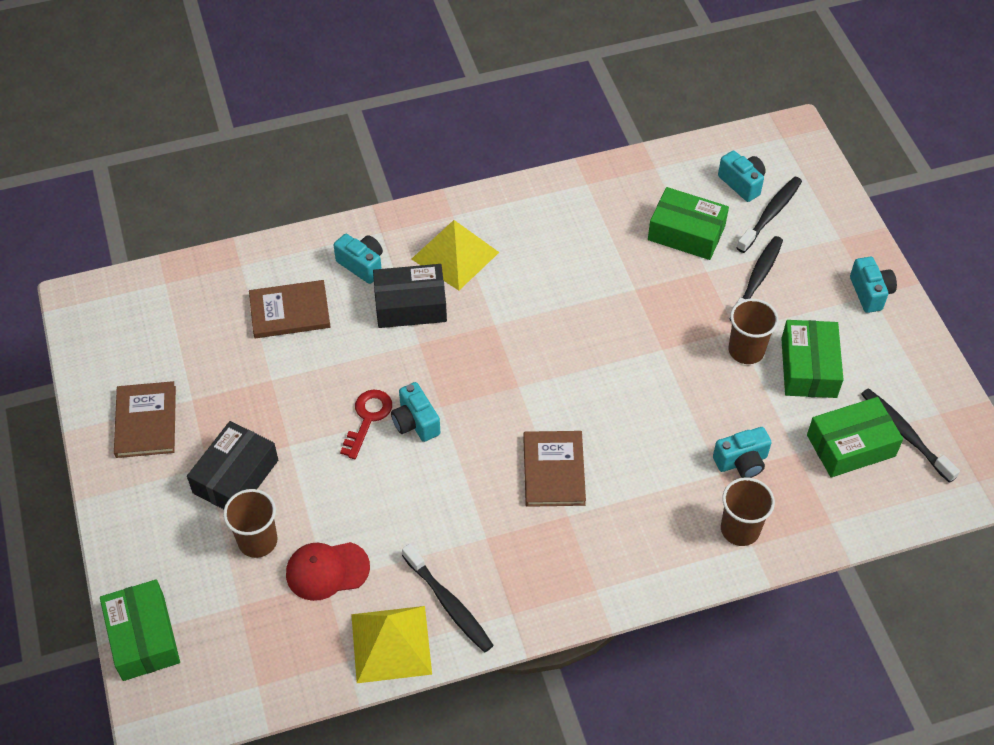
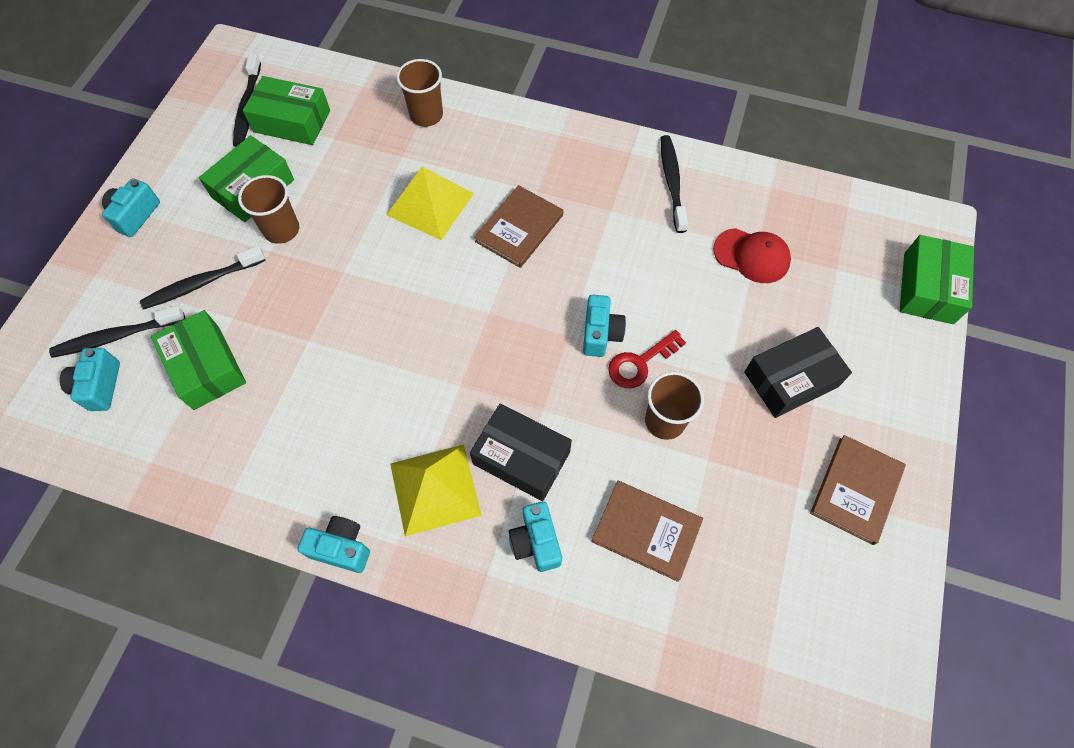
camera: 145 degrees left, 10 degrees up
brown cup [223,489,277,558] -> brown cup moved to [645,372,704,440]
yellow pyramid [351,606,432,683] -> yellow pyramid moved to [387,166,474,240]
turquoise camera [713,427,772,478] -> turquoise camera moved to [297,516,370,573]

